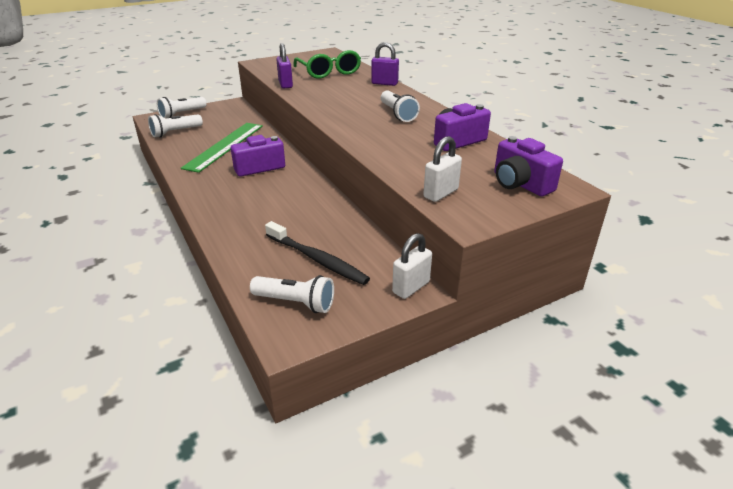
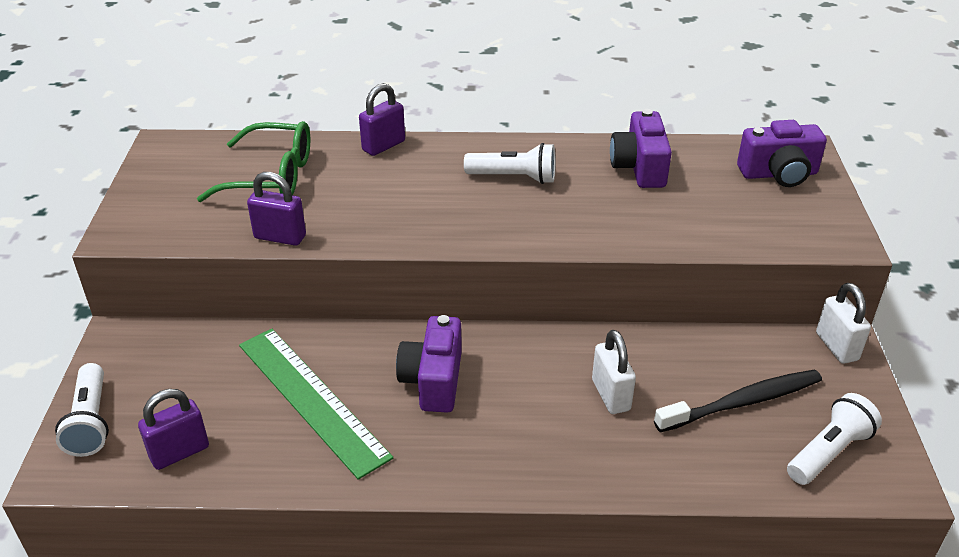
camera: 60 degrees left, 5 degrees up
white flashlight [148,114,203,137] -> purple padlock [138,389,209,470]
white padlock [423,136,462,202] -> white padlock moved to [592,330,636,414]

